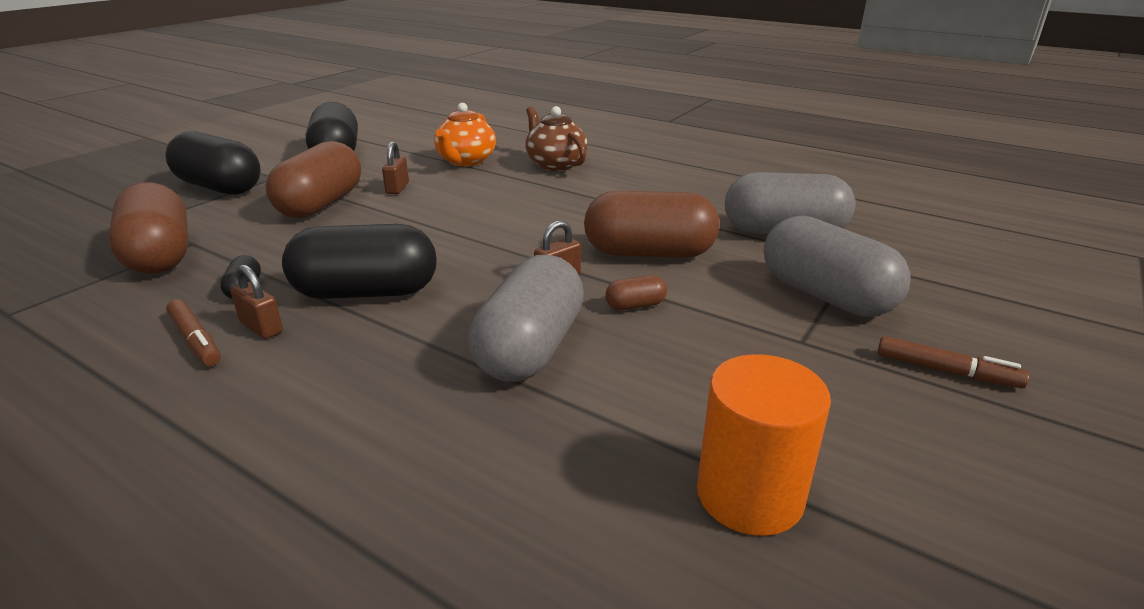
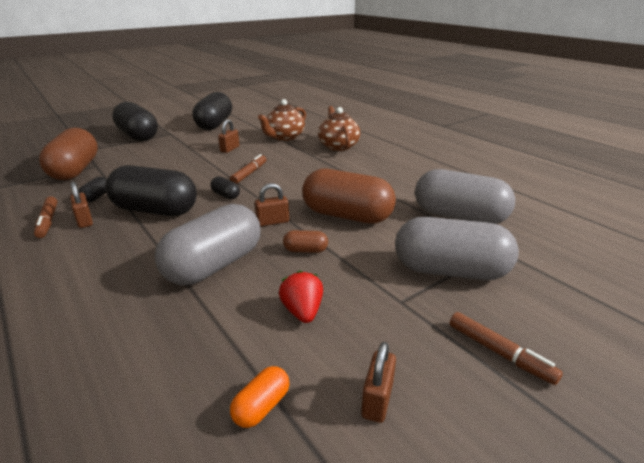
camera: 20 degrees right, 0 degrees up
brown capsule [265,141,361,218] -> none
orange teapot [434,103,496,166] -> brown teapot [258,99,306,141]
orange cylinder [697,354,831,536] -> orange capsule [230,366,290,428]
grey capsule [764,215,911,317] -> grey capsule turned 60 degrees counterclockwise [395,217,519,280]
none -> black capsule [210,177,240,200]
none -> brown marker [230,154,266,184]
none -> red strawberry [279,271,323,323]
none -> brown padlock [361,342,396,423]

